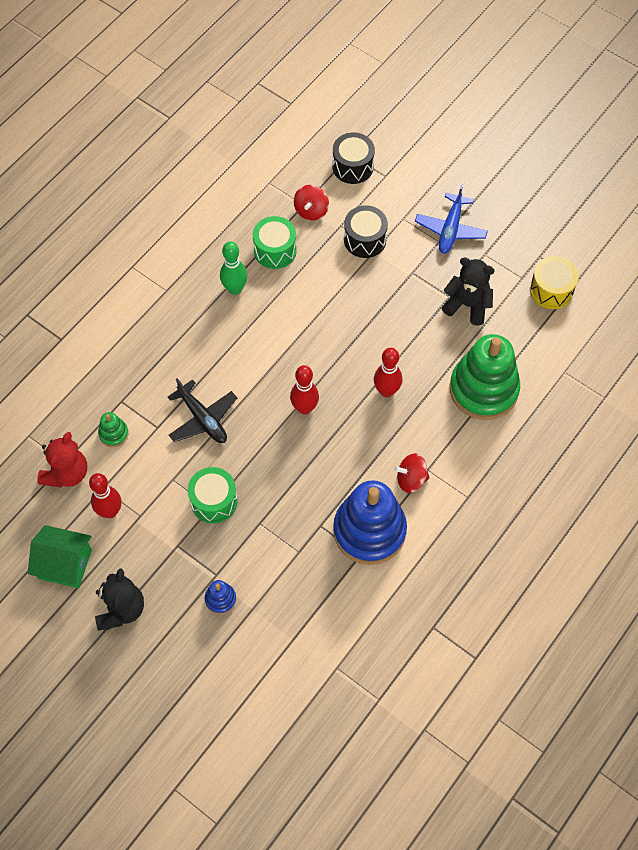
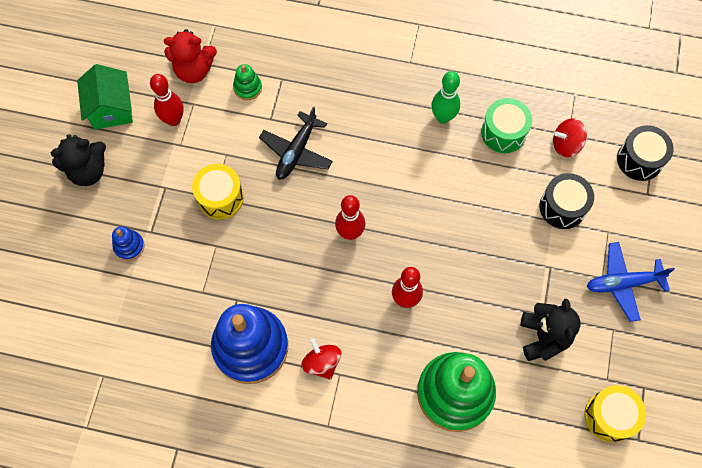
camera: 65 degrees right, 5 degrees up
green drum [188,467,238,523] -> yellow drum [192,164,244,220]

